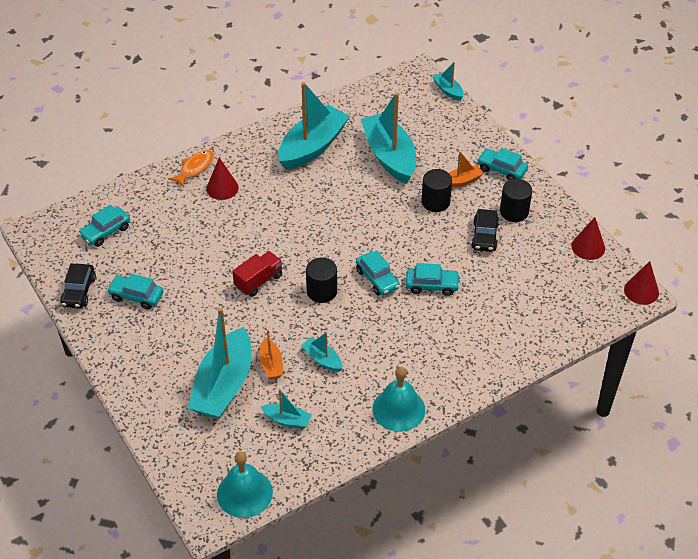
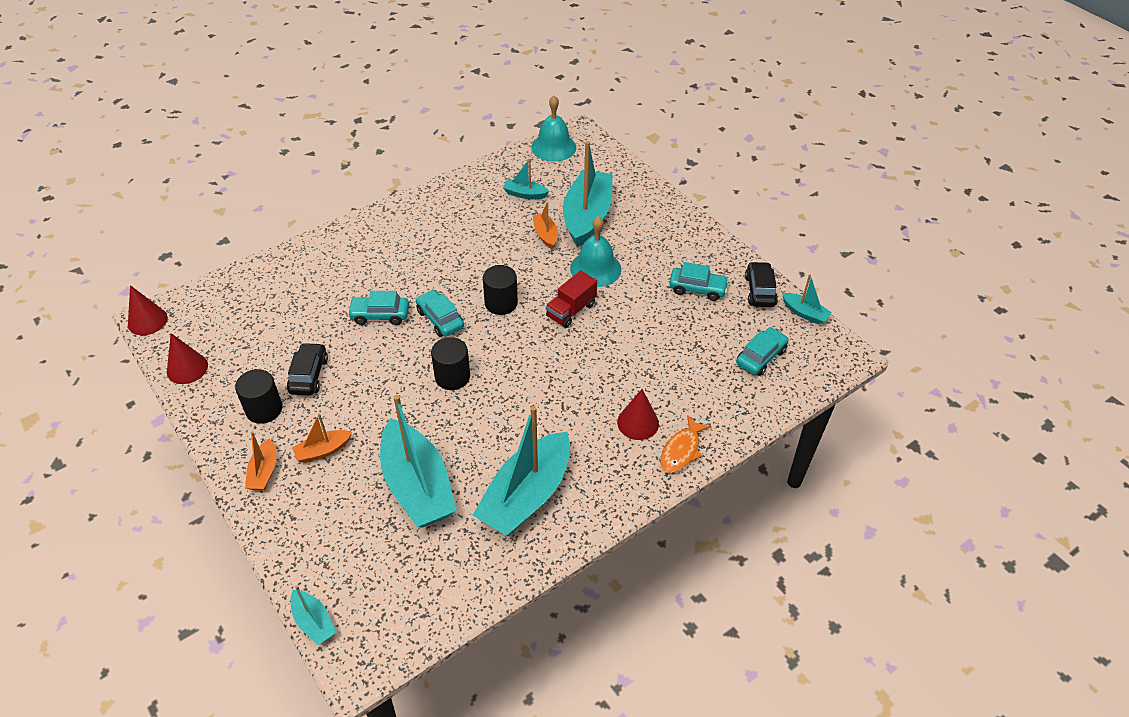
camera: 175 degrees right, 0 degrees up
turquoise boat [301,332,342,372] -> turquoise boat moved to [782,274,832,325]
turquoise bell [373,367,425,432] -> turquoise bell moved to [570,216,621,287]
black cylinder [422,169,452,212] -> black cylinder moved to [431,337,470,390]
turquoise car [477,148,528,181] -> orange boat [245,432,276,491]

